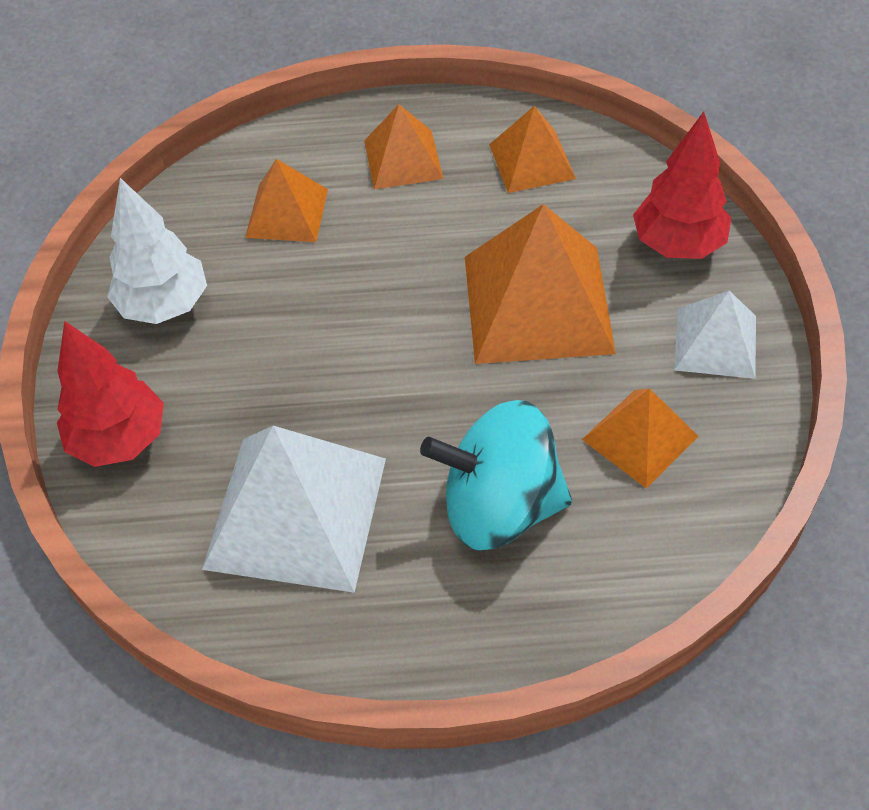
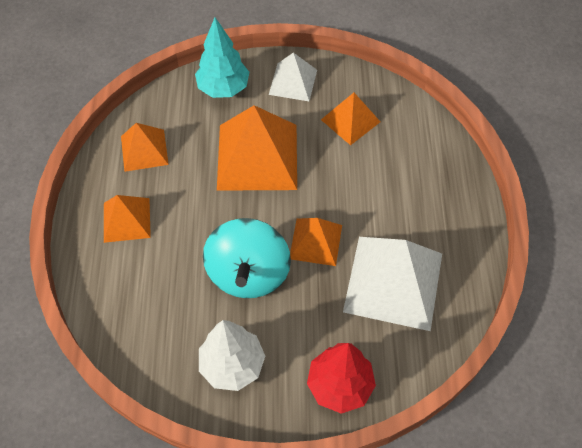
camera: 90 degrees left, 5 degrees up
orange pyramid [245,159,328,242] -> orange pyramid moved to [290,218,342,266]
turquoise spinning top [420,400,572,550] -> turquoise spinning top moved to [203,218,291,298]
red tree [633,112,731,259] -> turquoise tree [195,17,249,98]

